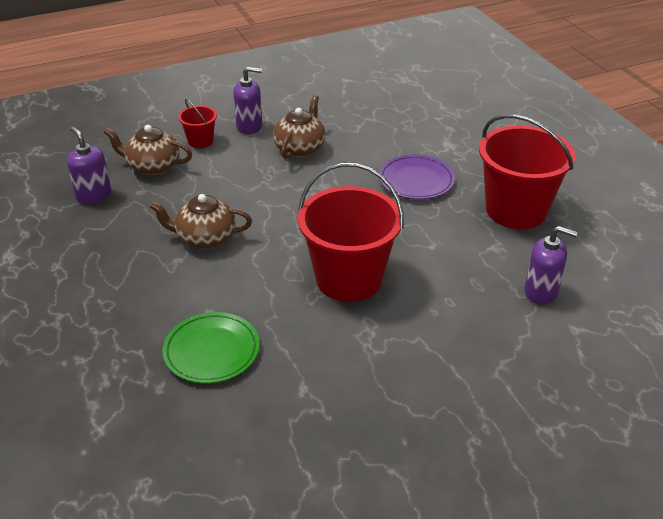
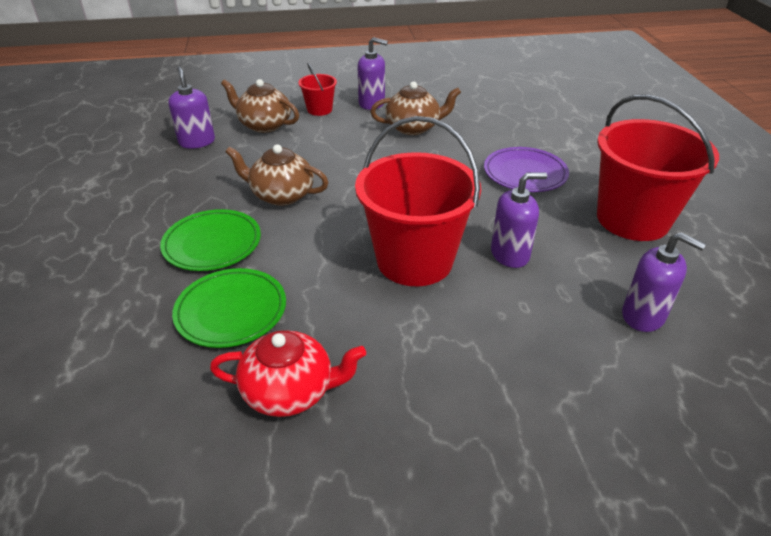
camera: 15 degrees right, 0 degrees up
brown teapot [273,95,326,159] -> brown teapot turned 45 degrees clockwise [370,81,461,135]
none -> green plate [160,209,261,271]
none -> red teapot [210,330,366,417]
none -> purple soap dispenser [491,172,547,268]

